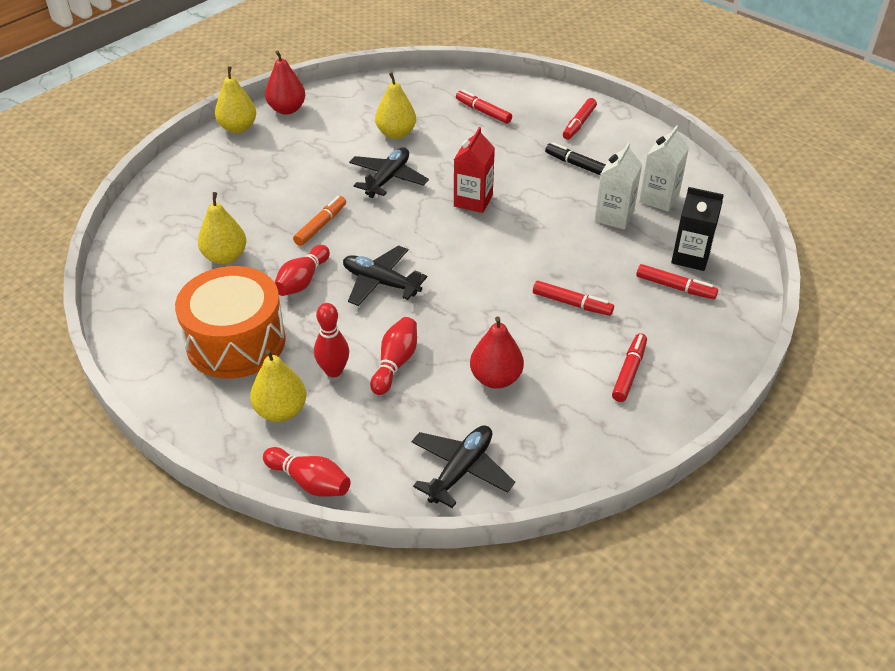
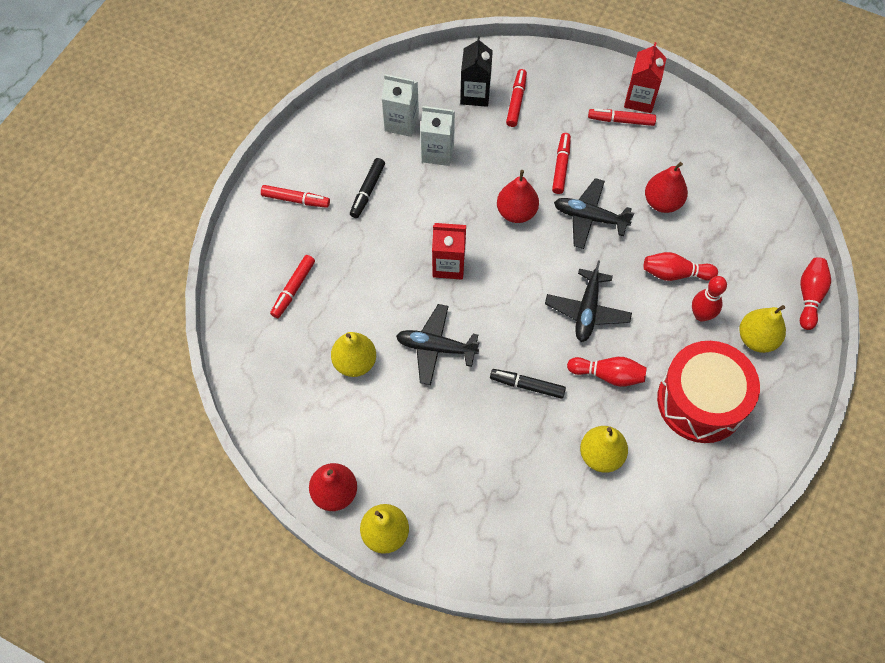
camera: 105 degrees left, 20 degrees up
orange drum [175,266,286,378] -> red drum [657,341,760,443]
orange marker [293,196,346,246] -> black marker [490,369,566,399]
black plane [412,425,515,508] -> black plane moved to [554,178,634,249]
none -> red pear [497,170,539,223]
none -> red carton [624,42,666,113]

